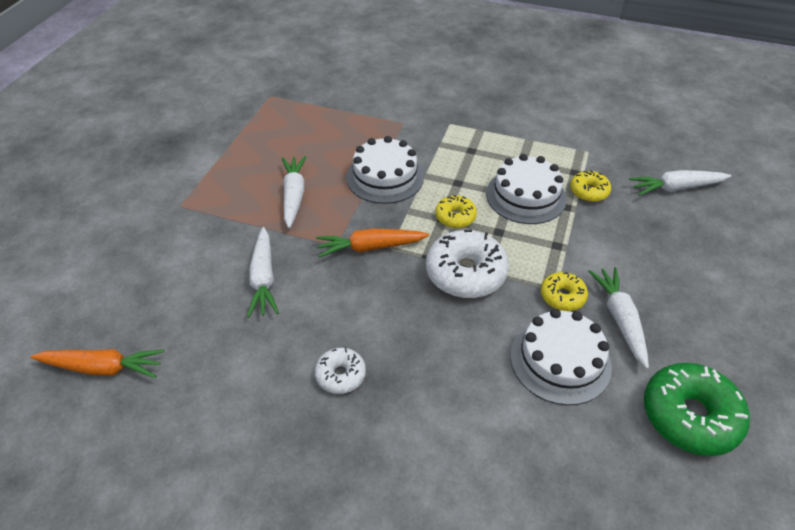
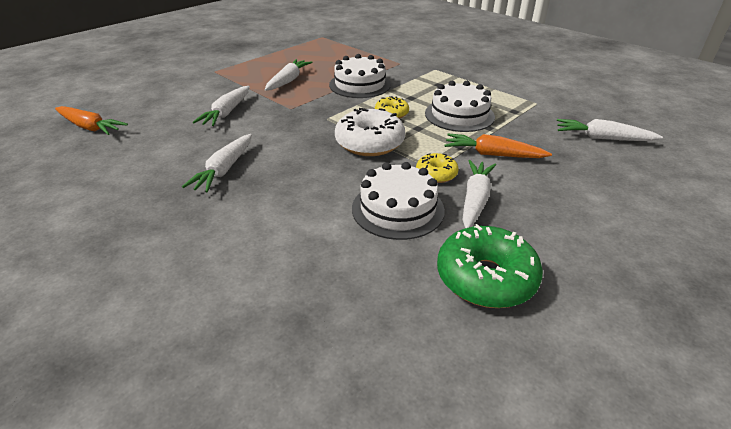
camera: 25 degrees right, 10 degrees down
white donut [315,347,366,394] -> white carrot [182,134,252,193]
orange carrot [316,228,429,258] -> orange carrot moved to [444,133,552,158]
yellow donut [570,170,611,202] -> none

